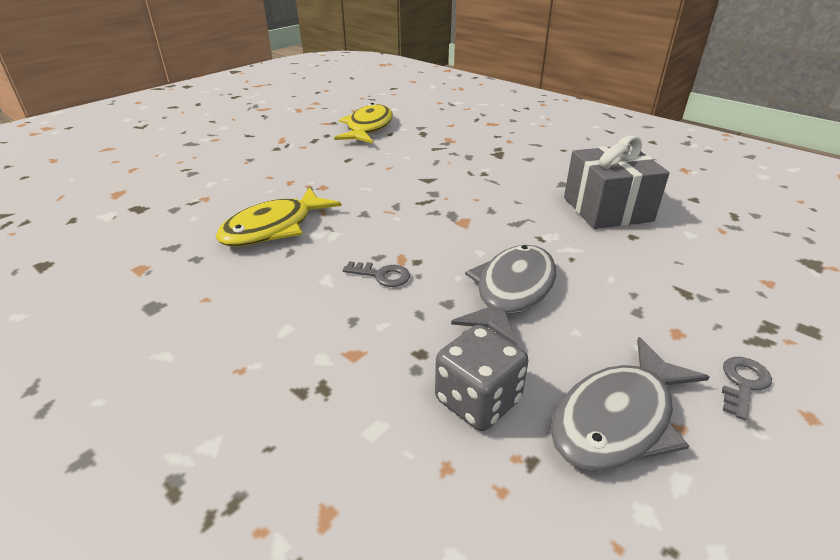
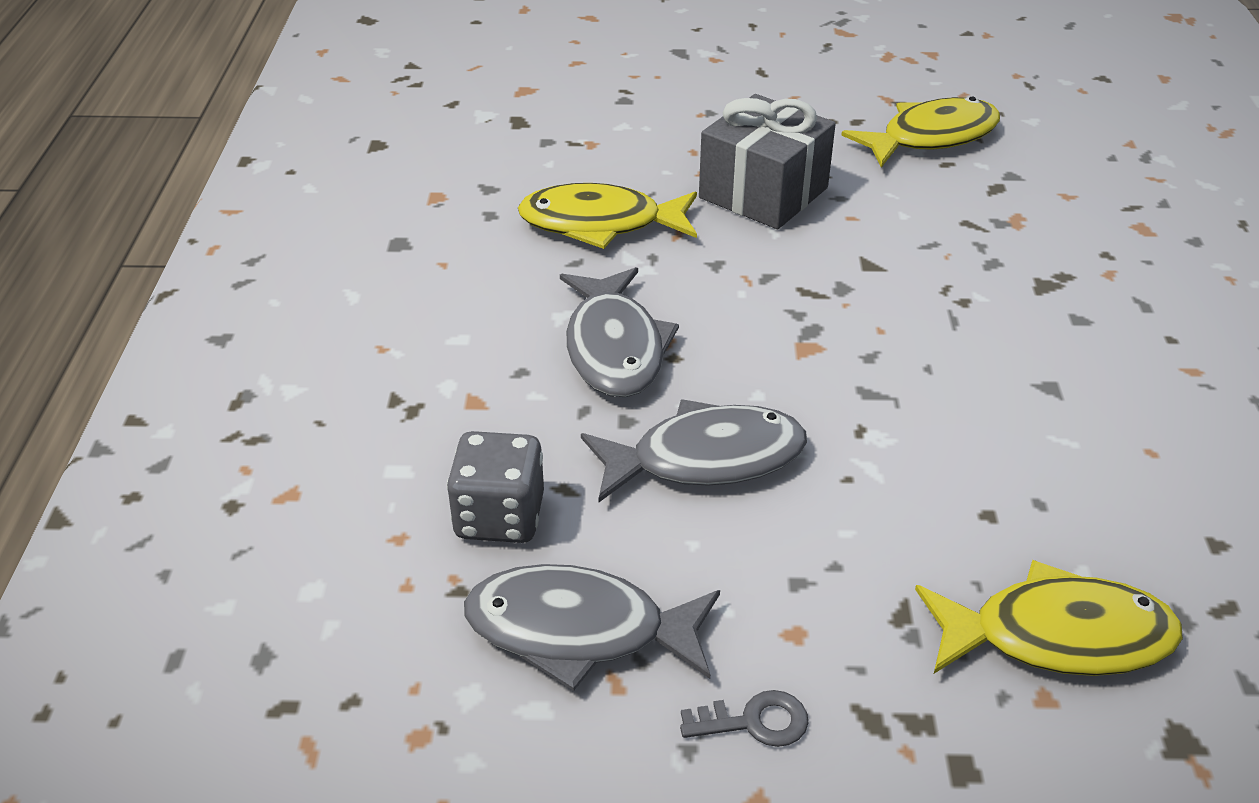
camera: 50 degrees right, 5 degrees up
grey key [343,261,410,287] -> grey fish [560,267,679,397]
grey gift [564,135,670,229] -> grey gift moved to [699,94,836,229]
none -> yellow fish [915,560,1183,676]

